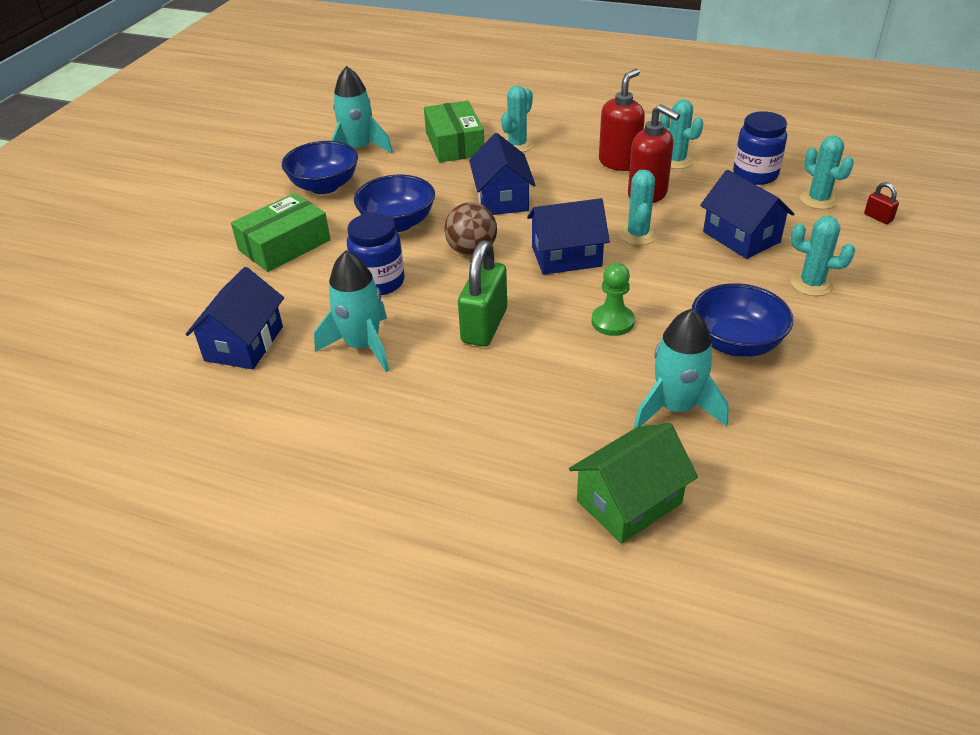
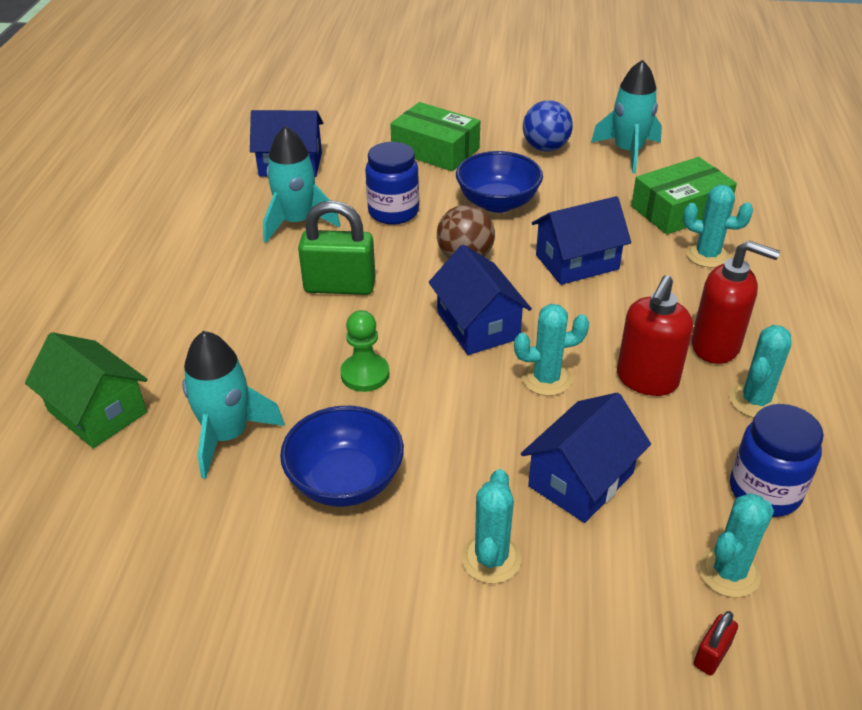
camera: 75 degrees right, 0 degrees up
blue bowl [282,141,358,194] -> blue ball [523,100,573,152]

